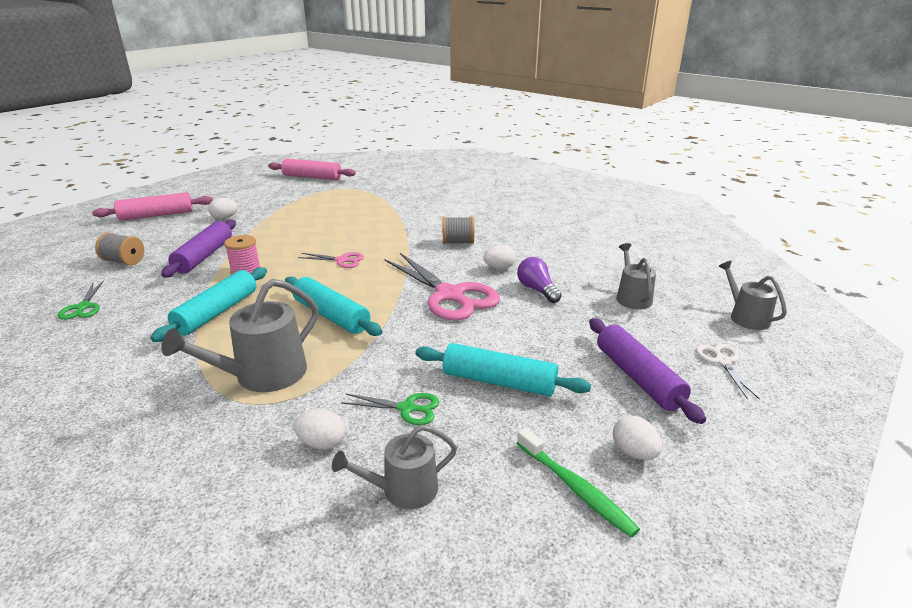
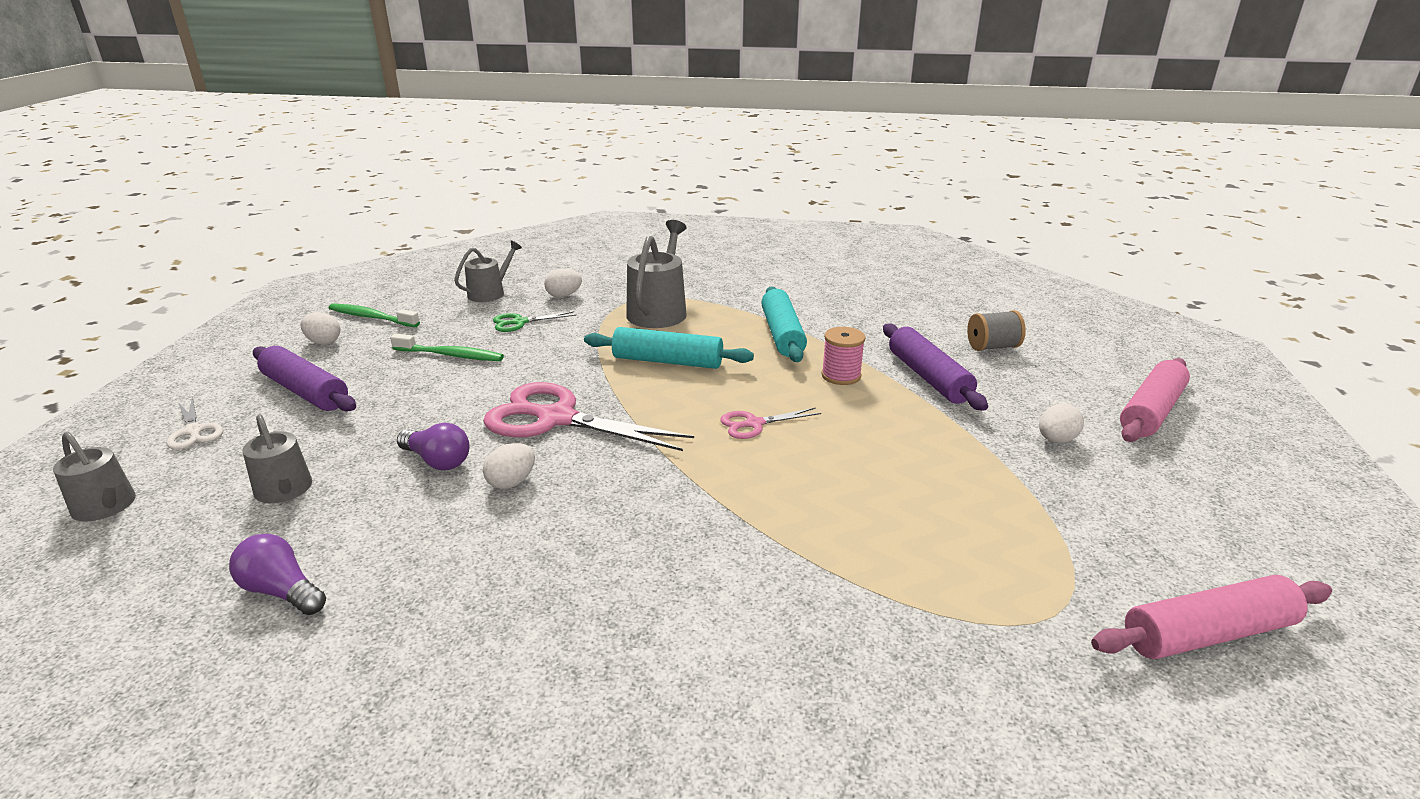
camera: 150 degrees right, 0 degrees up
green scissors [58,281,103,320] -> none
turquoise rolling pin [415,343,591,397] -> green toothbrush [390,334,504,361]
grey spool [442,217,474,244] -> none
none -> purple light bulb [229,533,326,615]

